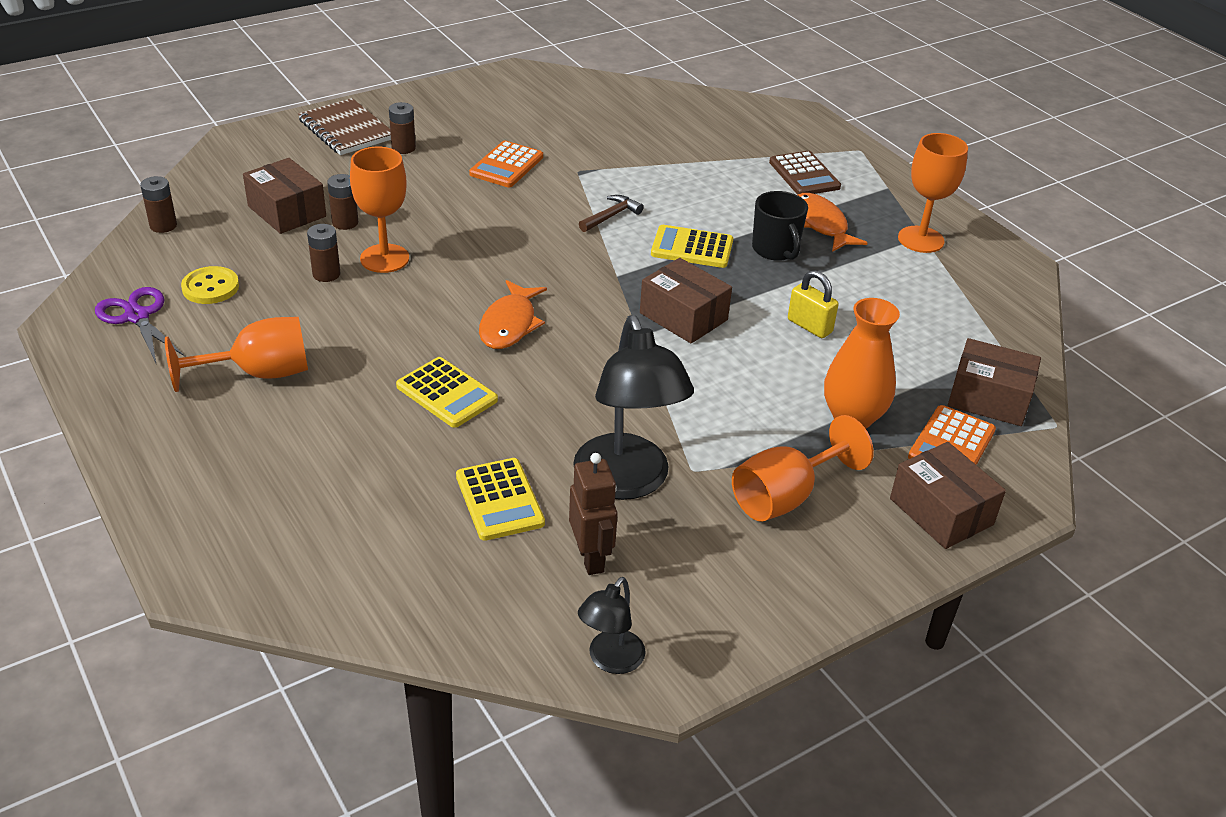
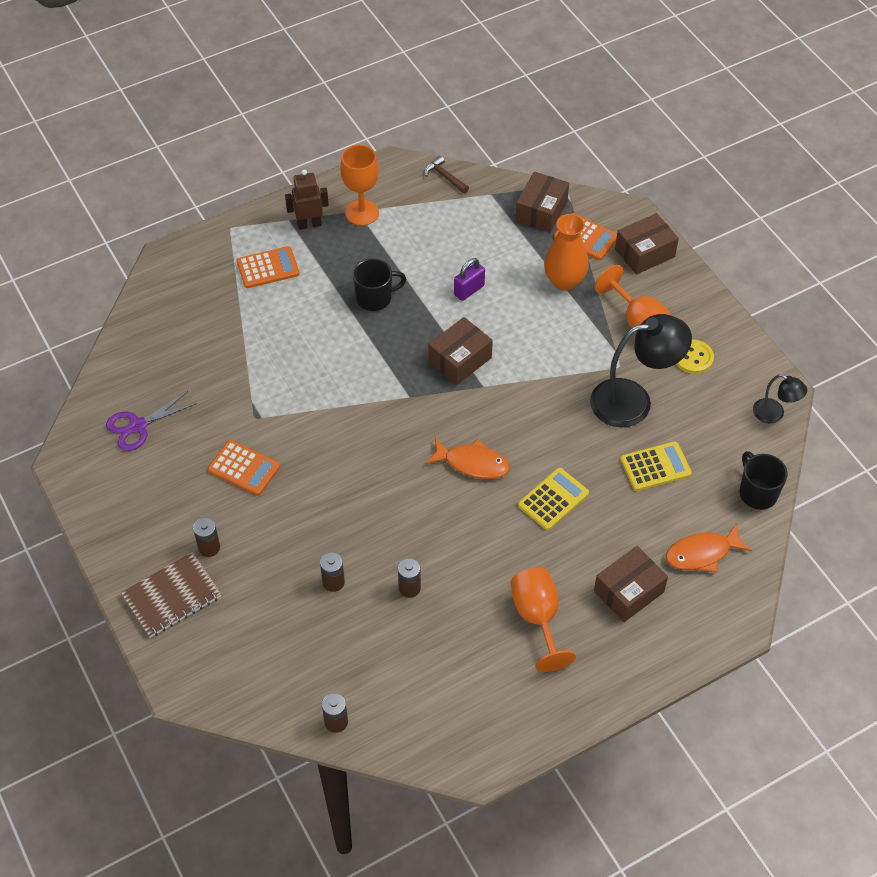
camera: 85 degrees left, 15 degrees up
purple scissors [95,287,184,363] -> purple scissors moved to [106,391,197,451]
yellow button [181,266,239,304] -> yellow button moved to [676,340,714,374]
brown box [243,158,326,234] -> brown box moved to [594,546,668,622]
orange goblet [350,147,409,273] -> none
brown robot [569,453,618,575] -> brown robot moved to [285,169,329,230]
brown hammer [579,195,644,232] -> brown hammer moved to [425,156,469,194]
yellow calculator [651,225,733,268] -> none
brown calculator [769,151,841,195] -> orange calculator [237,246,300,288]
yellow padlock [788,270,839,338] -> purple padlock [454,258,485,301]
orange fish [798,193,867,252] -> orange fish moved to [666,524,752,573]
none -> black mug [739,451,788,510]

